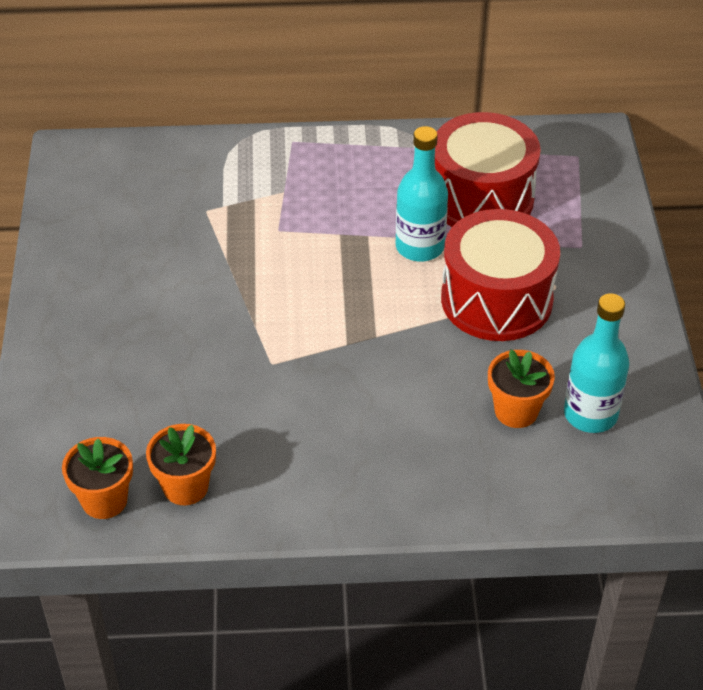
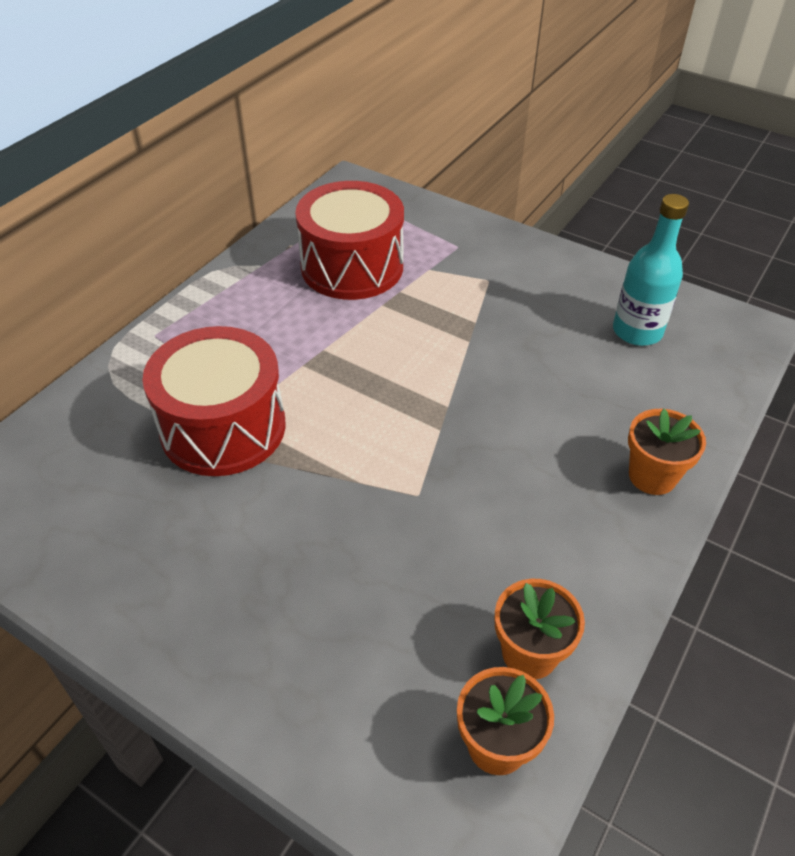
camera: 55 degrees left, 0 degrees up
turquoise bottle [396,126,448,261] -> none
red drum [441,209,560,341] -> red drum moved to [142,326,286,476]
orange flower pot [488,350,555,428] -> orange flower pot moved to [628,409,706,495]

